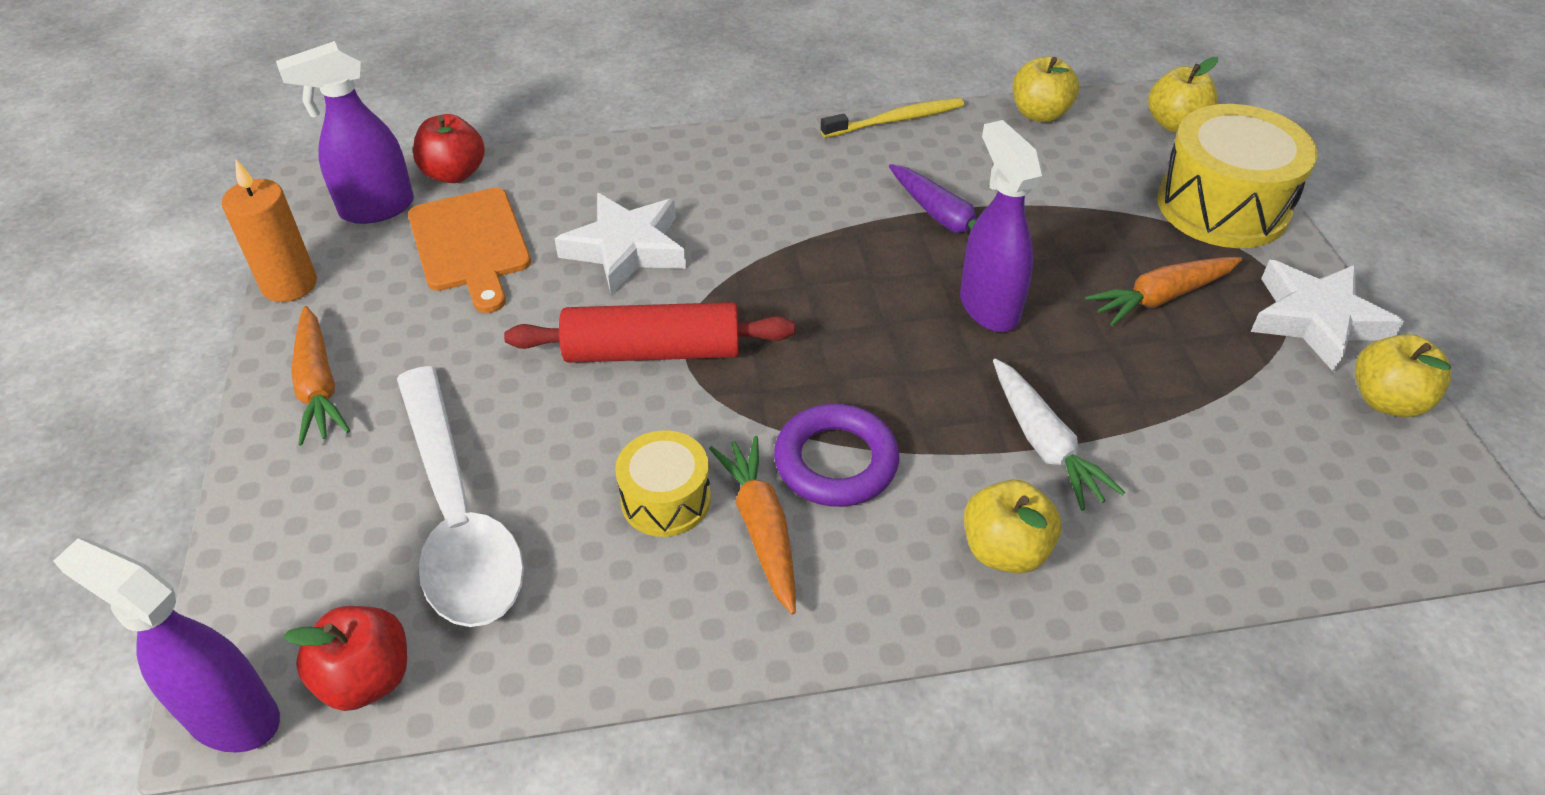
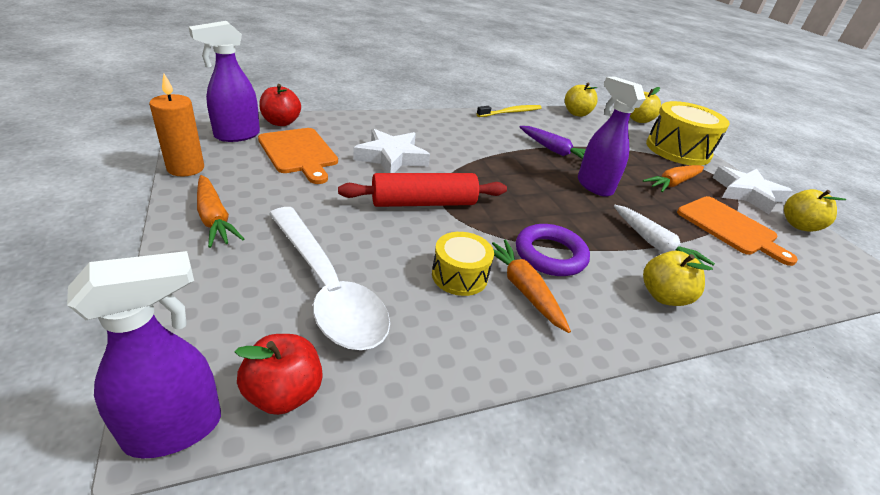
camera: 15 degrees left, 10 degrees down
purple spray bottle [53,538,280,753] -> purple spray bottle turned 135 degrees clockwise [67,251,221,458]
none -> orange cutting board [677,196,798,266]

